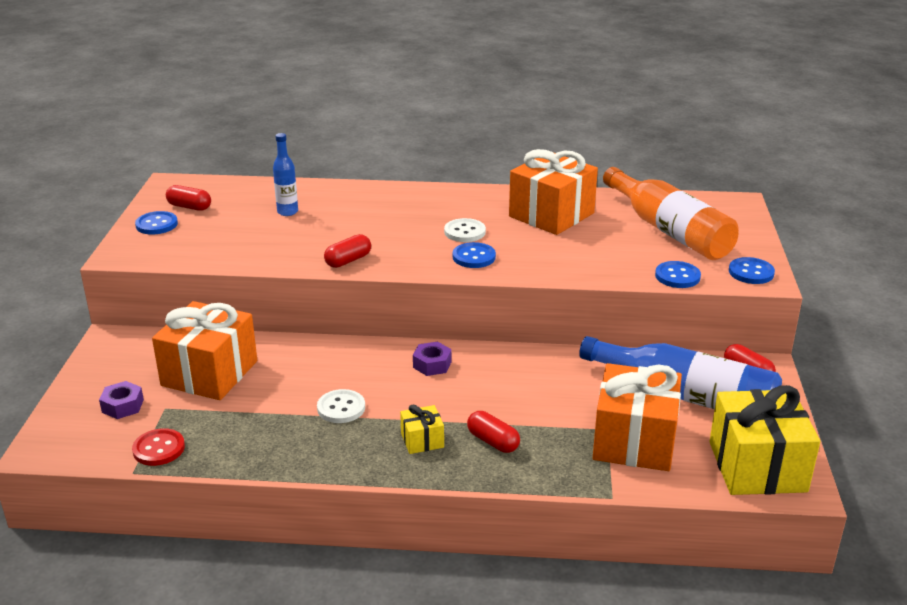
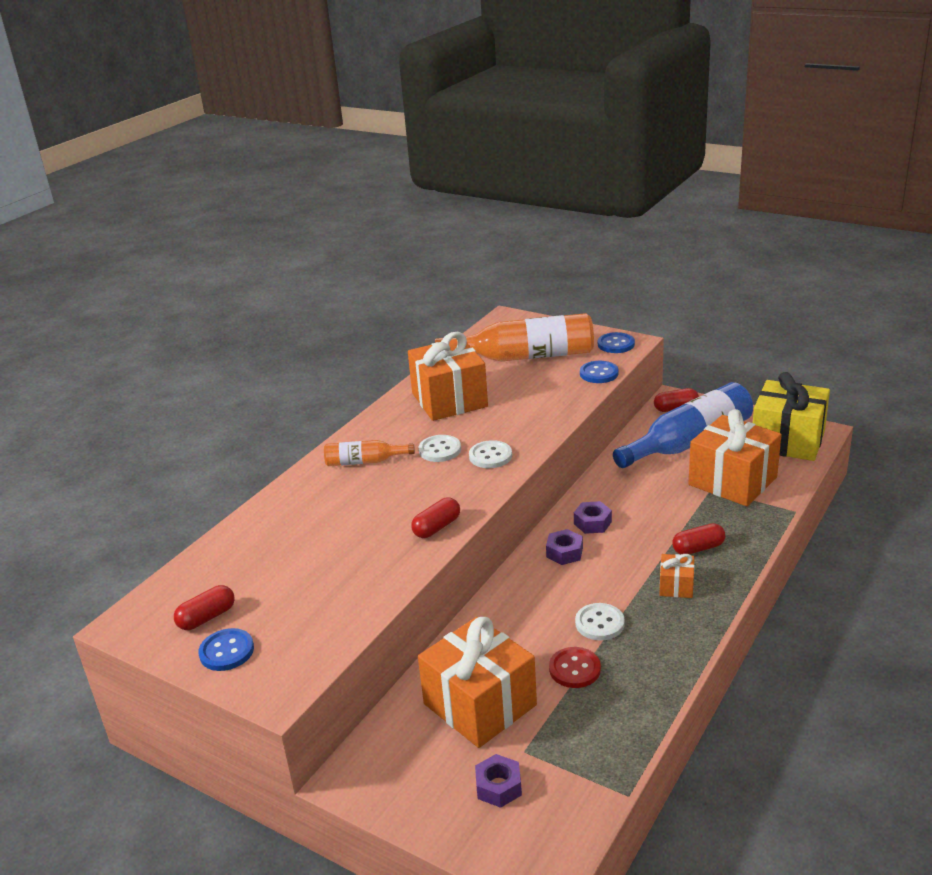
camera: 60 degrees left, 0 degrees up
red button [132,428,185,466] -> red button moved to [549,647,601,688]
blue bottle [273,133,298,216] -> none
red capsule [324,234,371,268] -> red capsule turned 60 degrees clockwise [411,498,460,538]
yellow gift [400,404,444,454] -> orange gift [660,554,695,598]
blue button [453,242,496,268] -> white button [469,440,512,468]
none -> orange bottle [324,440,415,466]
none -> purple nut [574,501,612,534]

